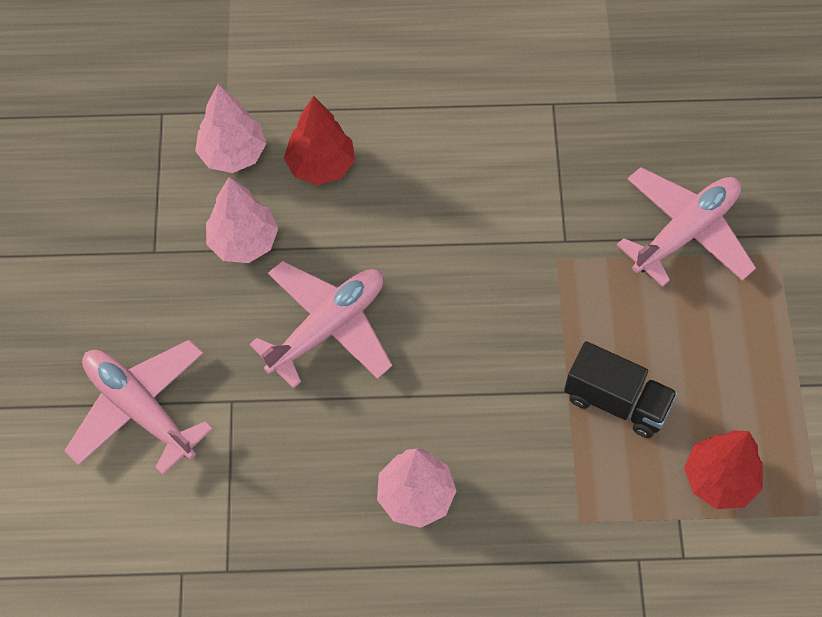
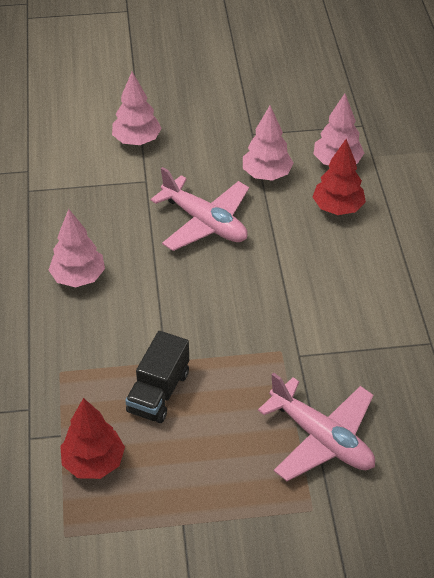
camera: 85 degrees right, 15 degrees down
pink plane [64,340,213,475] -> pink tree [112,72,162,145]

